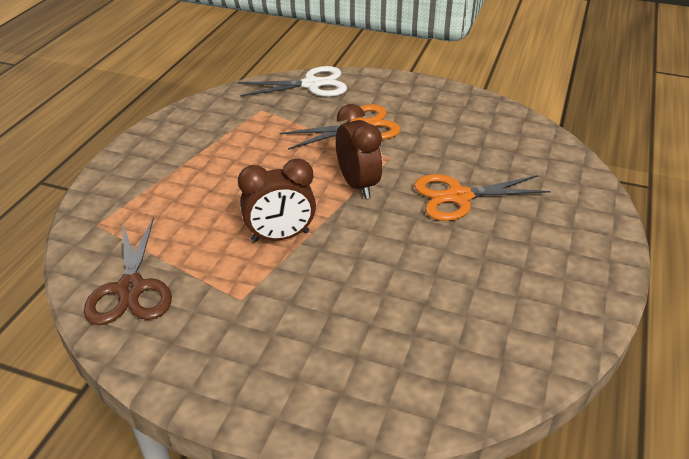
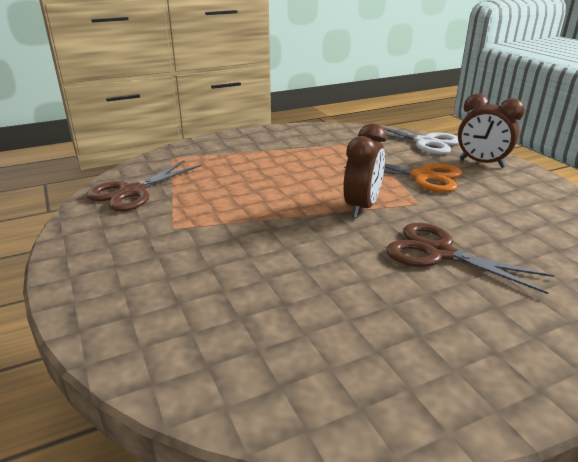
camera: 45 degrees right, 10 degrees down
brown clock [238,159,316,242] -> brown clock moved to [458,93,525,168]
orange scissors [414,174,551,221] -> brown scissors [386,223,555,294]

